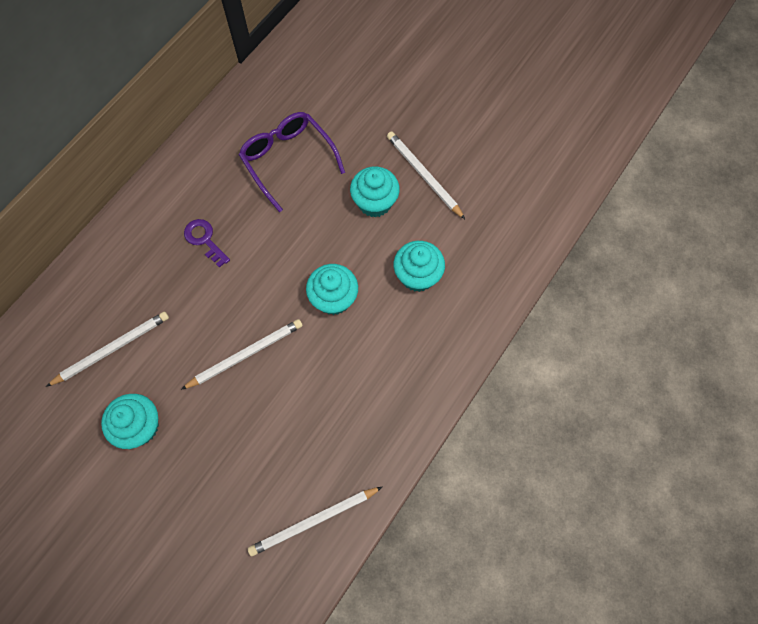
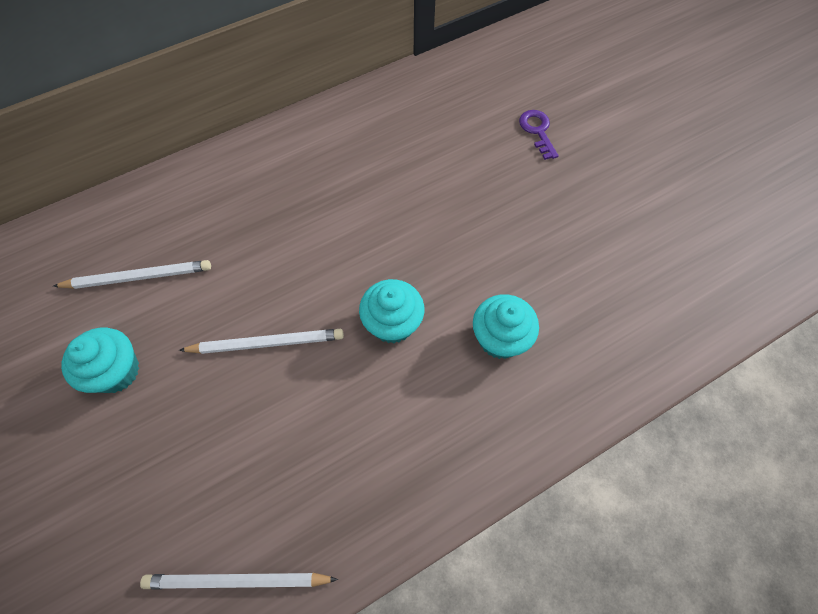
camera: 25 degrees right, 5 degrees down
purple key [184,219,230,268] -> purple key moved to [519,110,559,160]
purple glasses [239,112,345,212] -> none
turquoise cupcake [350,167,400,217] -> none
white pencil [387,131,465,219] -> none

